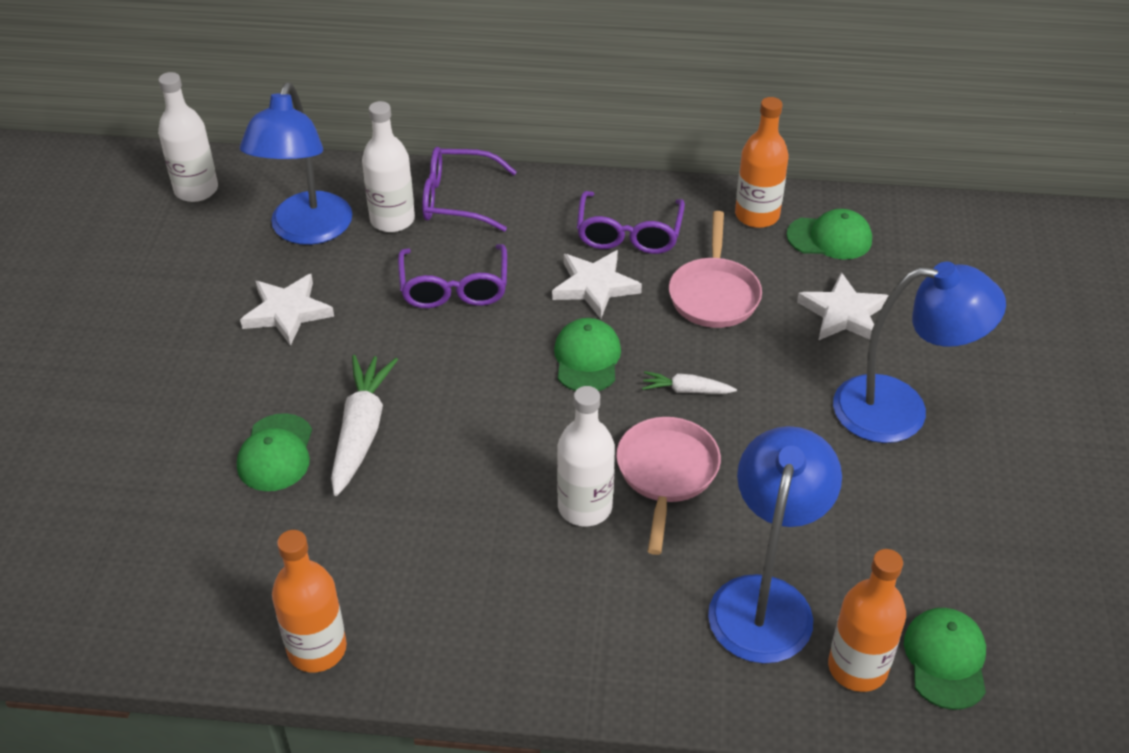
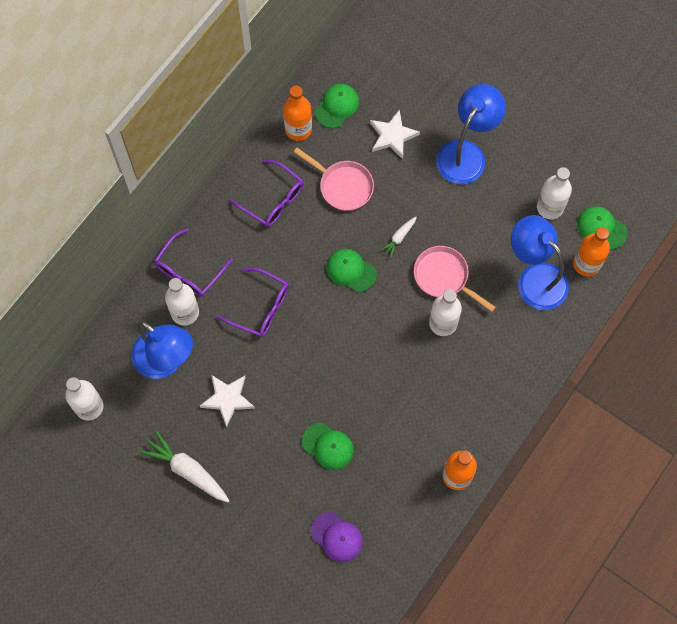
camera: 60 degrees left, 25 degrees up
white carrot [331,355,398,496] -> white carrot moved to [140,430,229,502]
white star [552,250,642,319] -> none
none -> purple cap [311,512,363,562]
none -> white bottle [537,167,572,220]

